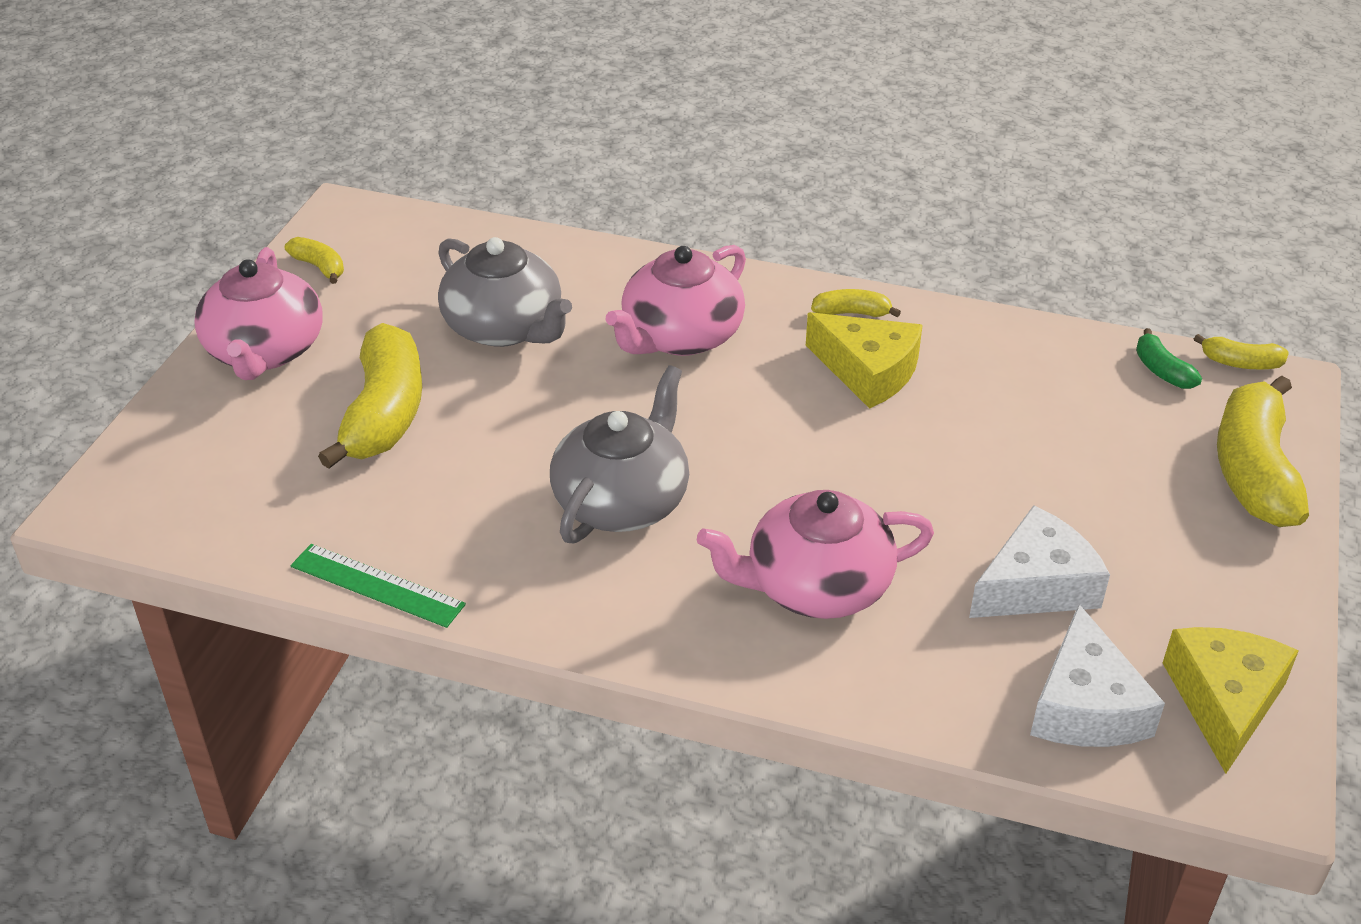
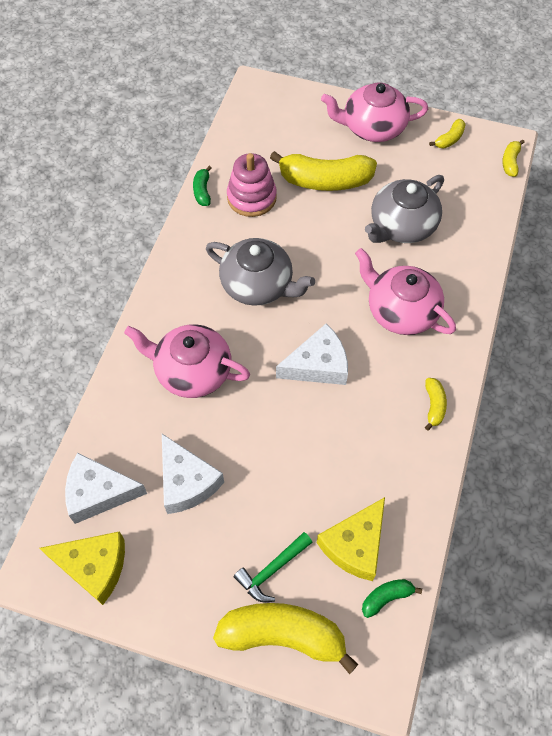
camera: 90 degrees right, 20 degrees up
green ruler [291,544,466,628] -> green banana [193,166,212,206]
pink teapot [697,490,934,619] -> pink teapot turned 60 degrees counterclockwise [124,324,250,398]
yellow cheese [806,312,923,409] -> yellow cheese moved to [317,497,385,581]
yellow banana [1194,334,1289,369] -> yellow banana moved to [502,140,525,177]
none -> pink stacking toy [227,153,277,217]
none -> green hammer [233,532,313,602]
none -> white cheese [276,324,348,385]

